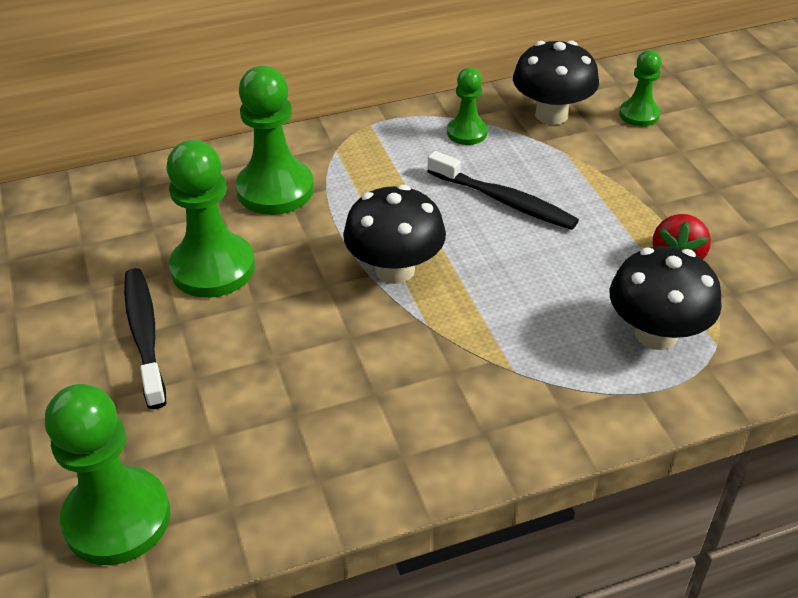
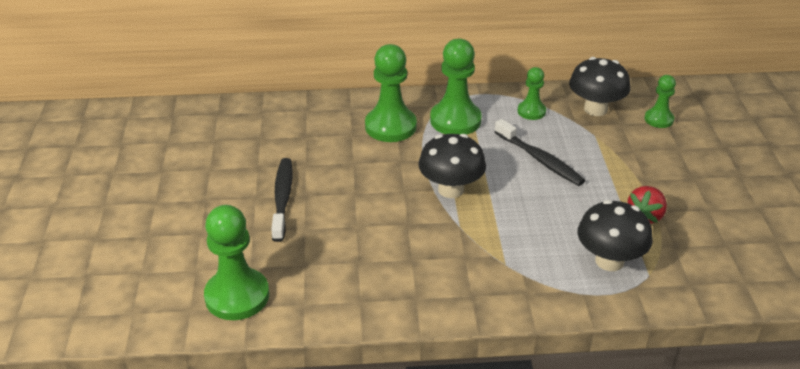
camera: 15 degrees right, 5 degrees down
green pawn [167,140,255,298] -> green pawn moved to [430,38,482,135]

